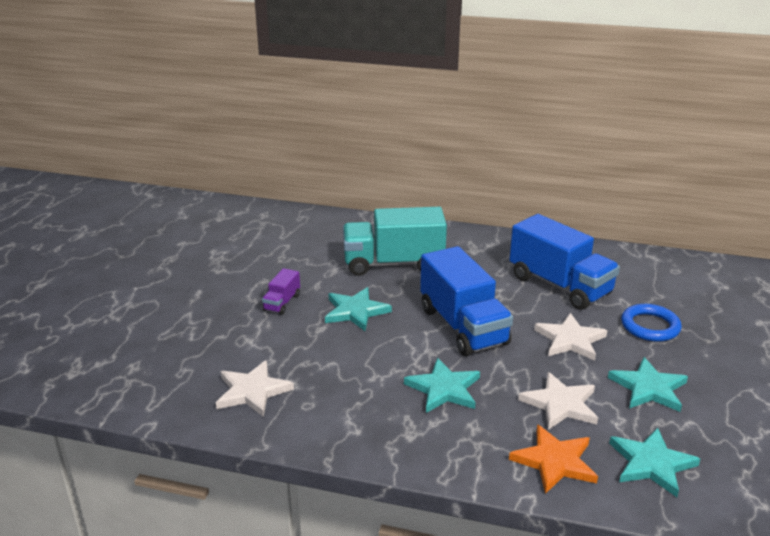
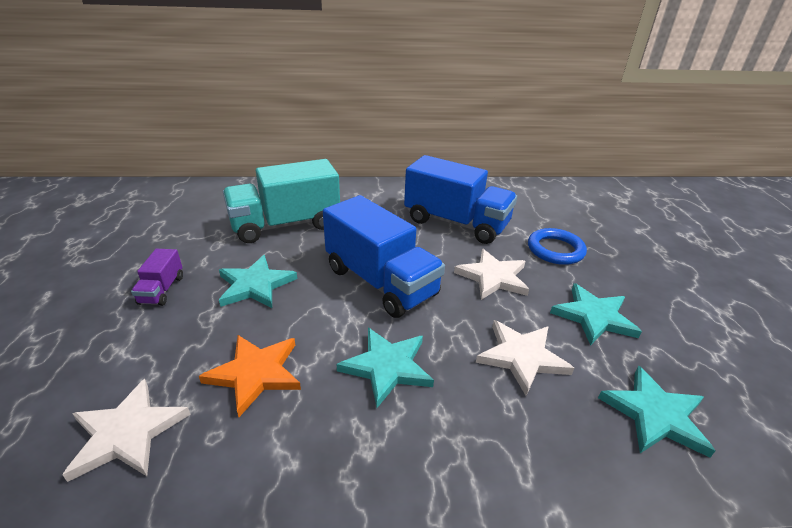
camera: 20 degrees left, 5 degrees up
orange star [509,424,598,494] -> orange star moved to [199,335,301,417]

